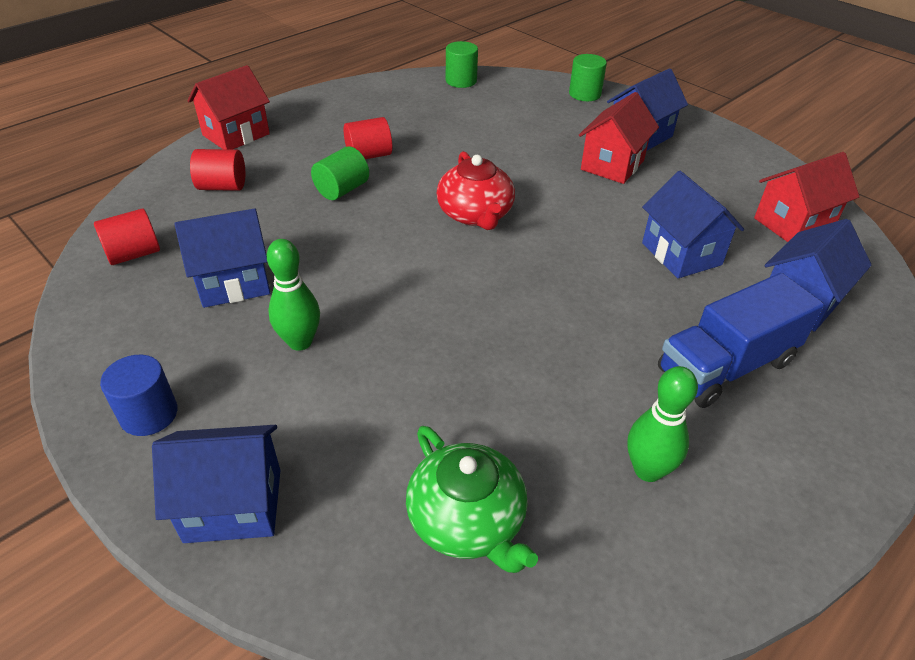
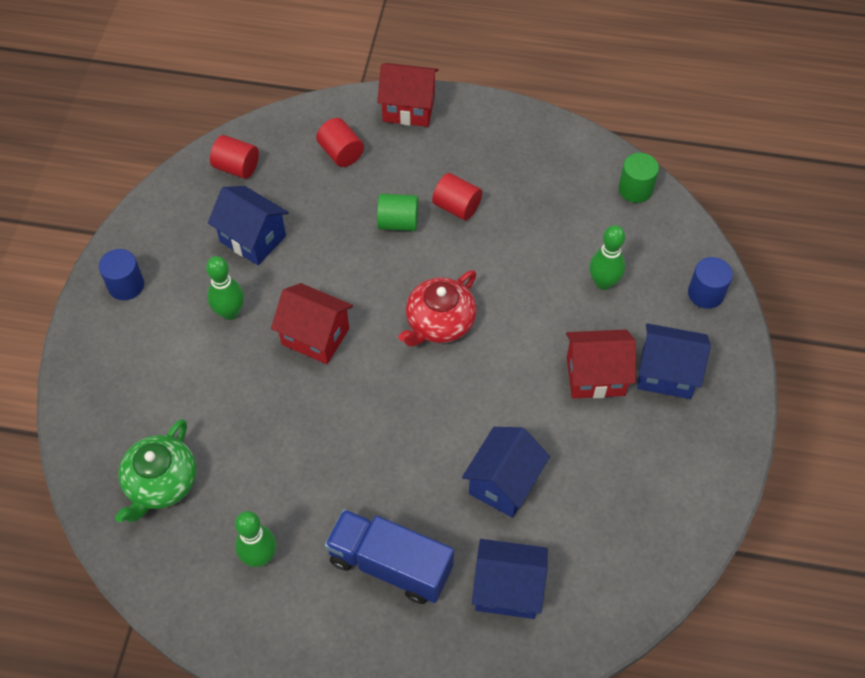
camera: 55 degrees right, 15 degrees up
blue house [152,425,281,543] -> none
green cylinder [569,54,607,101] -> blue cylinder [688,257,733,309]
red house [754,152,859,242] -> red house moved to [271,283,353,364]
none -> green bowling pin [589,225,626,290]

